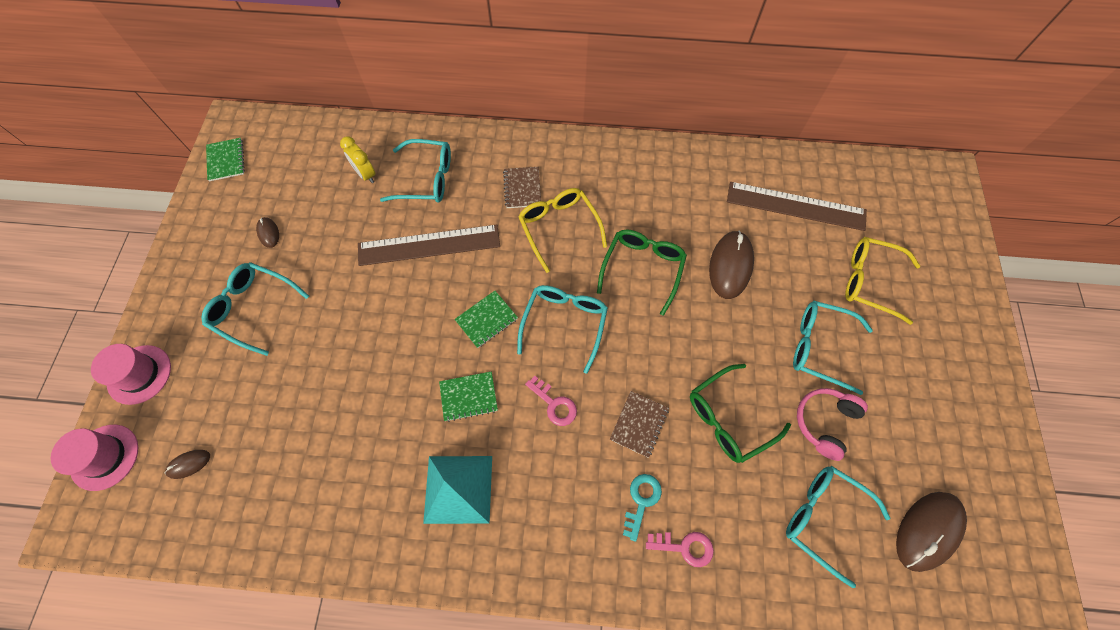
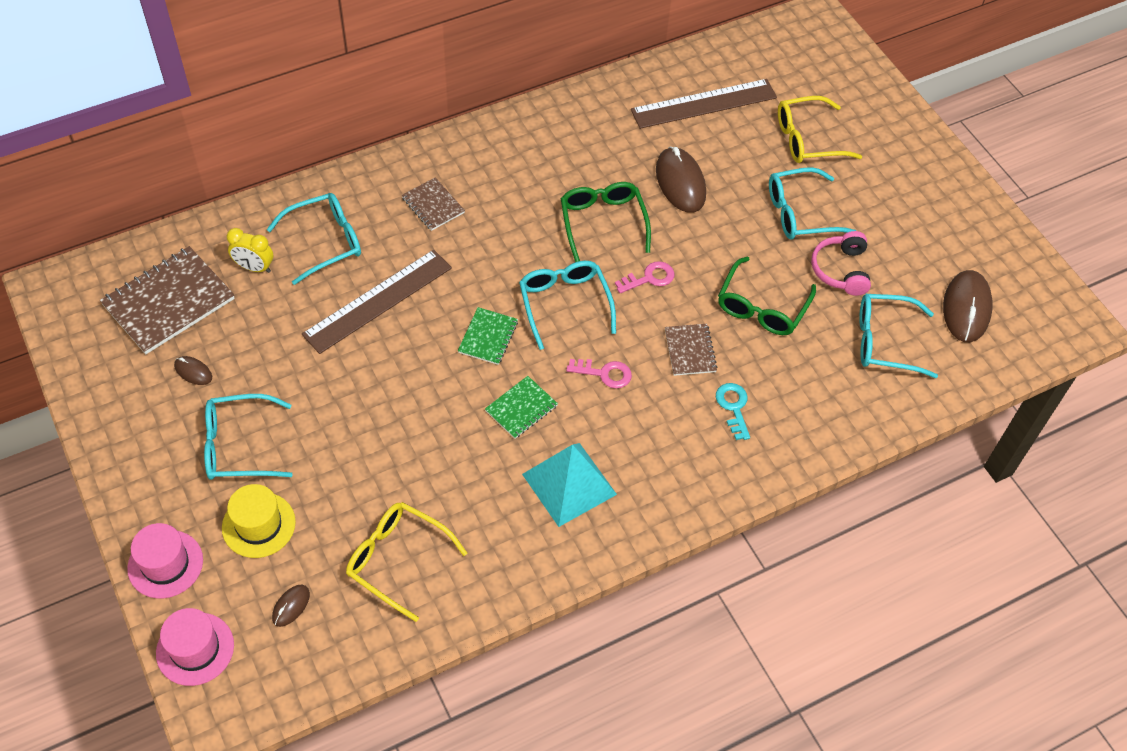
camera: 35 degrees left, 10 degrees down
green notebook [206,138,245,181] -> none
yellow glasses [518,188,607,273] -> yellow glasses moved to [346,502,468,622]
pink key [646,532,714,567] -> pink key moved to [615,261,674,293]
none -> brown notebook [100,246,235,354]
none -> yellow hat [222,484,296,558]

